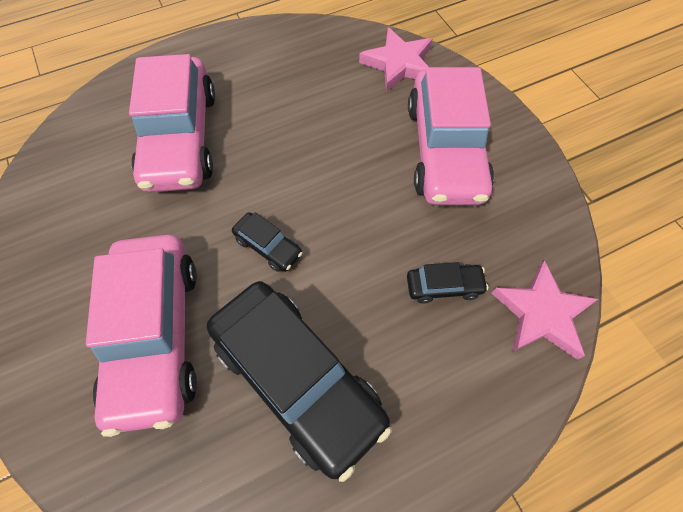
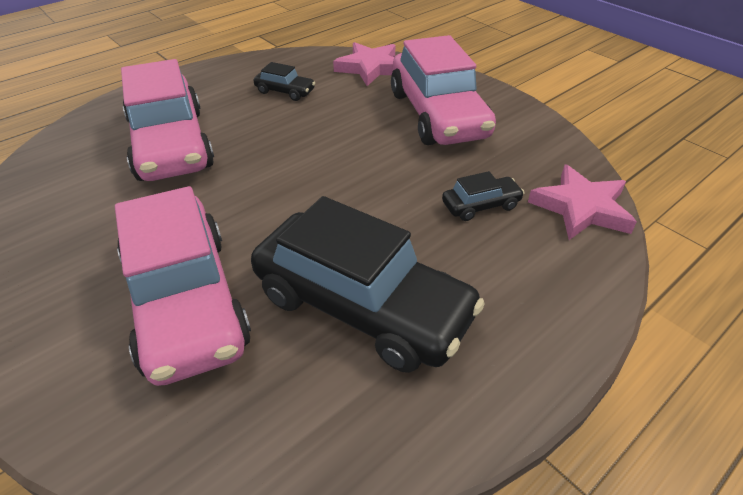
camera: 15 degrees left, 20 degrees down
black car [232,212,303,272] -> black car moved to [254,62,315,101]

